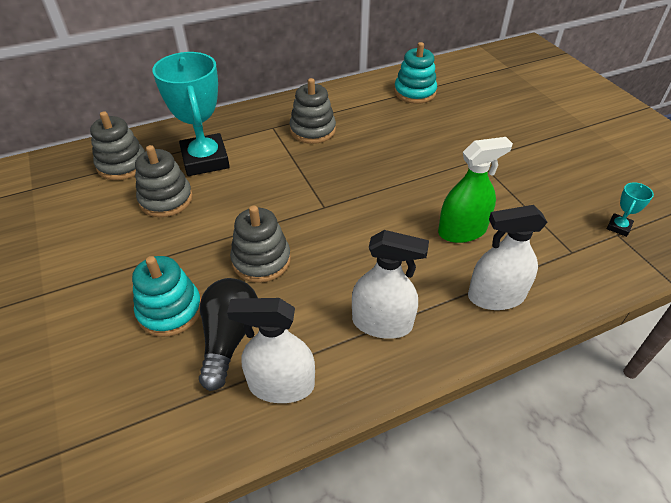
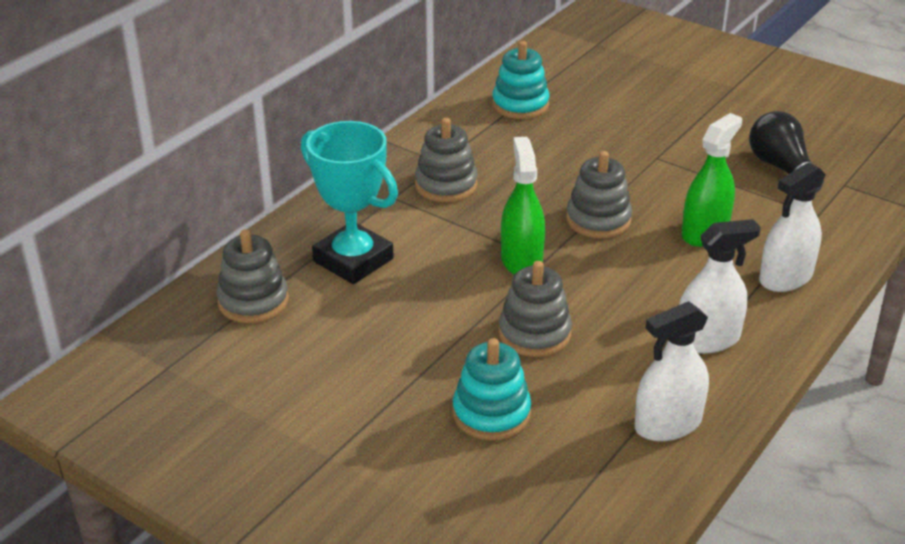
camera: 30 degrees left, 10 degrees down
grey stacking toy [135,145,193,217] -> grey stacking toy moved to [566,151,632,238]
black light bulb [199,278,258,391] -> black light bulb moved to [749,111,824,193]
turquoise trophy [607,182,654,237] -> none
none -> green spray bottle [501,137,545,275]

